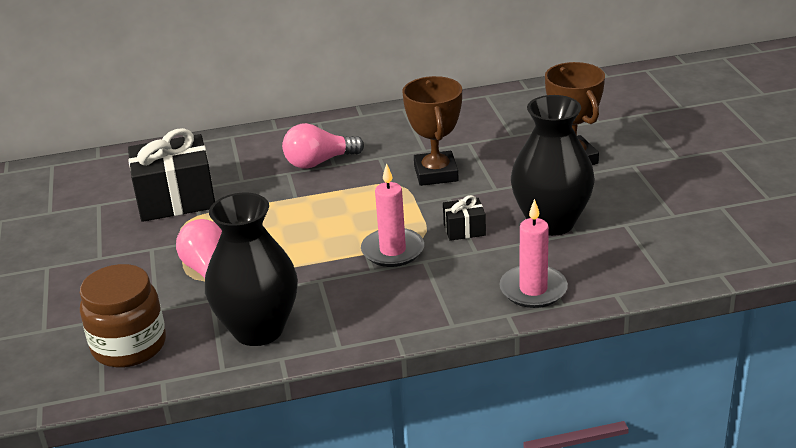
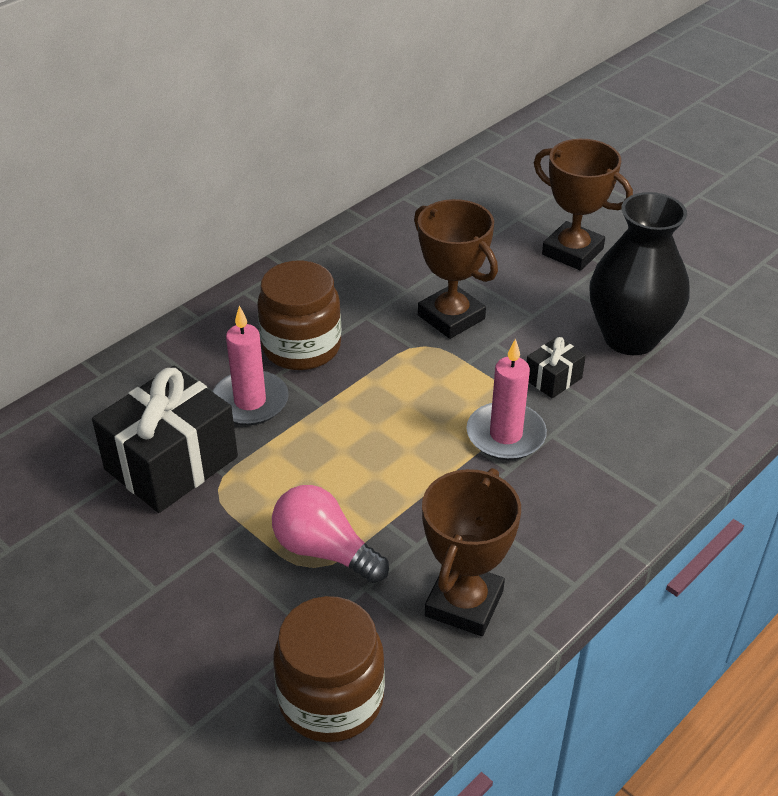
camera: 35 degrees left, 10 degrees up
black vase [205,193,298,346] -> brown trophy [422,468,521,636]
pink light bulb [282,123,364,169] -> brown jar [257,261,341,370]
pink candle [499,199,568,308] -> pink candle moved to [212,306,289,425]

